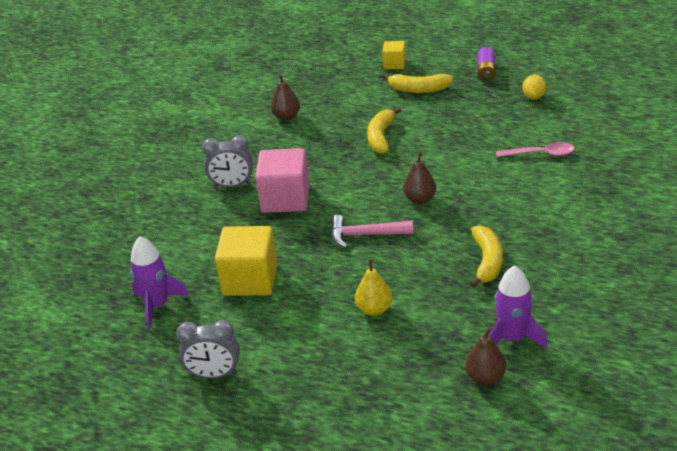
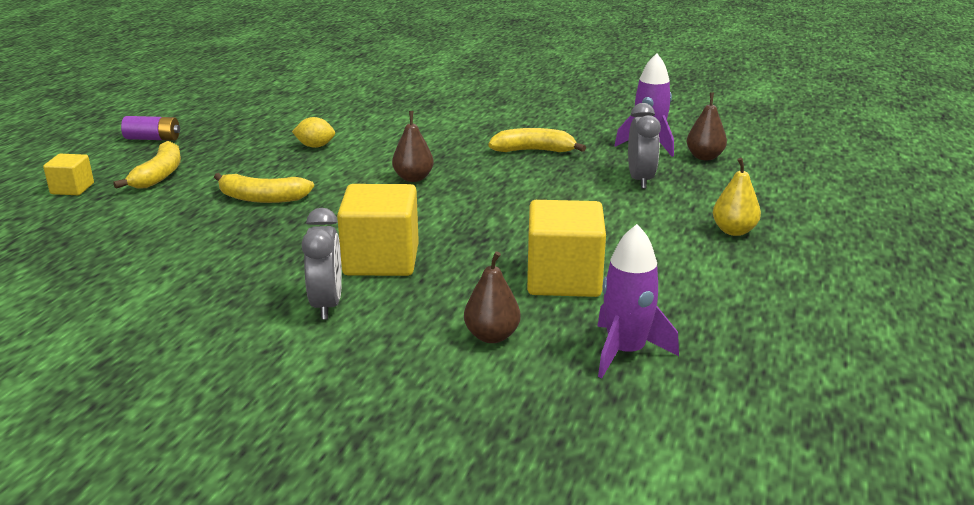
camera: 95 degrees left, 10 degrees down
grey clock [176,320,240,379] -> grey clock moved to [628,103,661,189]
pink cube [255,148,310,213] -> yellow cube [337,184,419,276]
brown pear [271,74,300,121] -> brown pear moved to [464,251,521,343]
pink hammer [331,215,413,248] -> none
yellow pear [355,259,392,316] -> yellow pear moved to [713,158,761,236]
pink spoon [496,142,575,157] -> none
yellow lemon [522,75,546,100] -> yellow lemon moved to [292,117,335,148]

